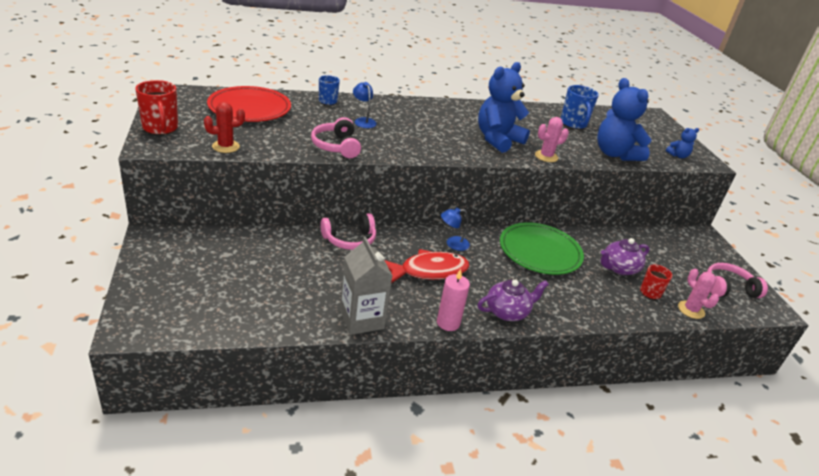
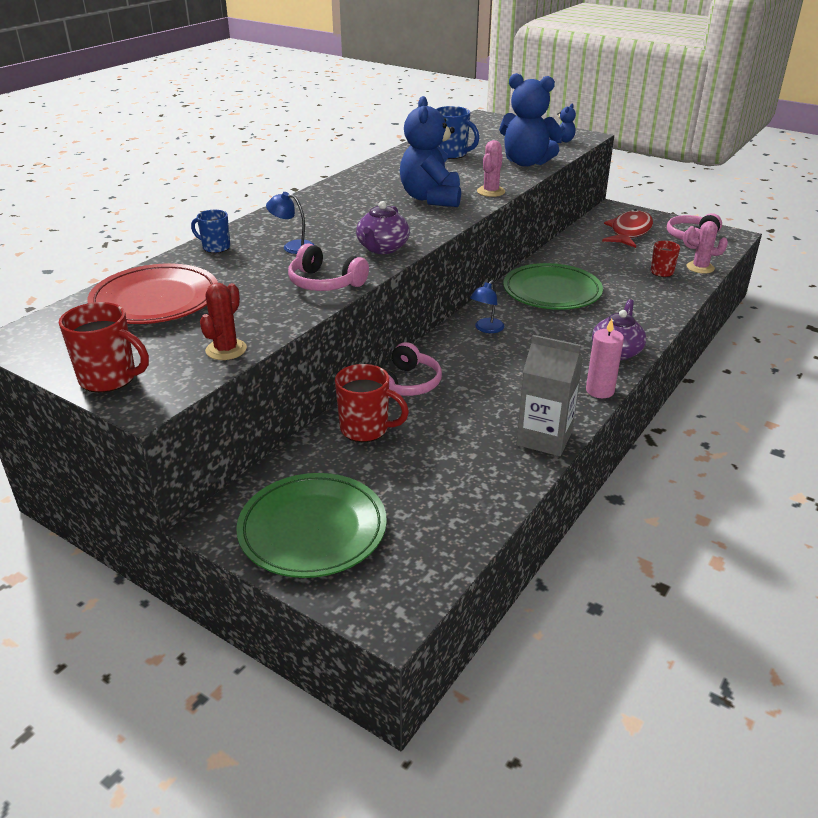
camera: 40 degrees left, 0 degrees up
red fish [385,249,469,283] -> red fish moved to [602,209,653,248]
purple teapot [601,238,650,275] -> purple teapot moved to [356,201,410,254]
none -> green plate [236,473,387,578]
none -> red mug [335,364,409,442]

